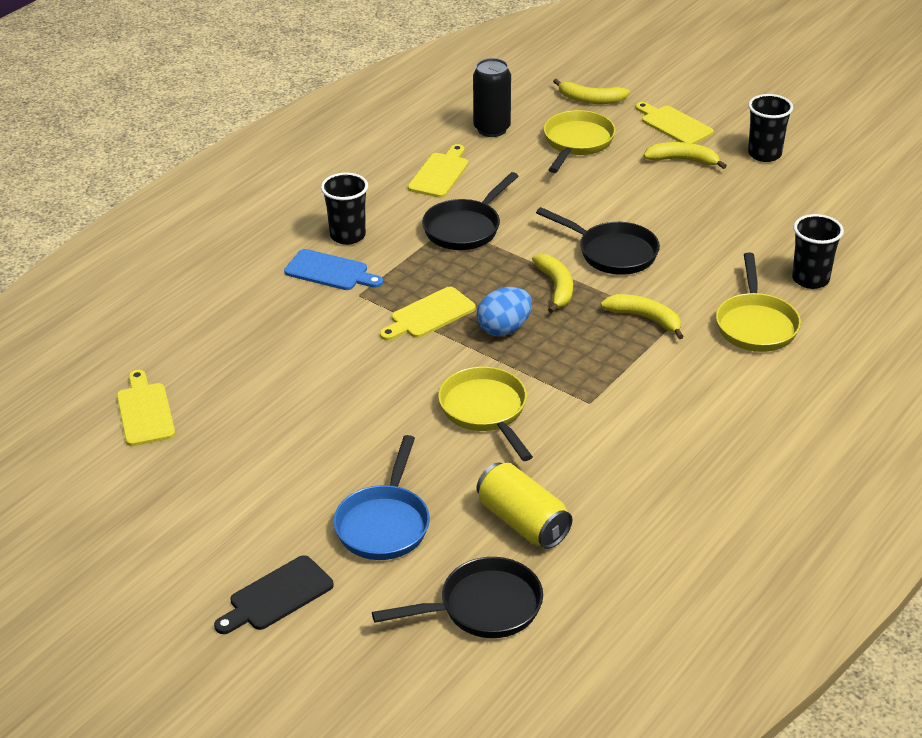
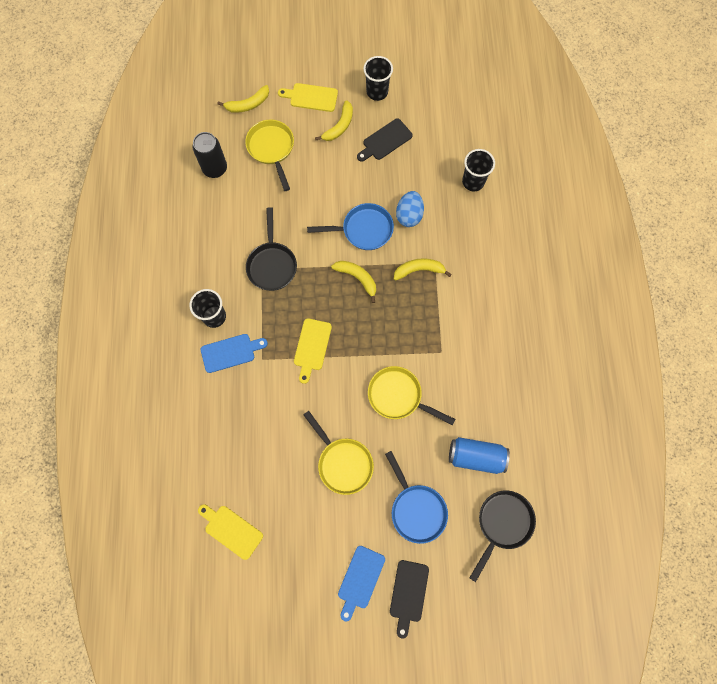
camera: 40 degrees left, 35 degrees up
yellow cutting board [408,144,468,198] -> none
blue egg [477,287,532,336] -> blue egg moved to [396,191,424,227]
yellow can [477,462,572,549] -> blue can [449,437,510,474]
black pan [536,207,660,275] -> blue pan [307,203,394,250]
yellow banana [643,142,727,169] -> yellow banana turned 150 degrees clockwise [315,100,353,141]
yellow pan [716,253,801,352] -> yellow pan moved to [303,411,374,495]
none -> blue cutting board [338,546,385,622]
none -> black cutting board [357,118,413,162]

